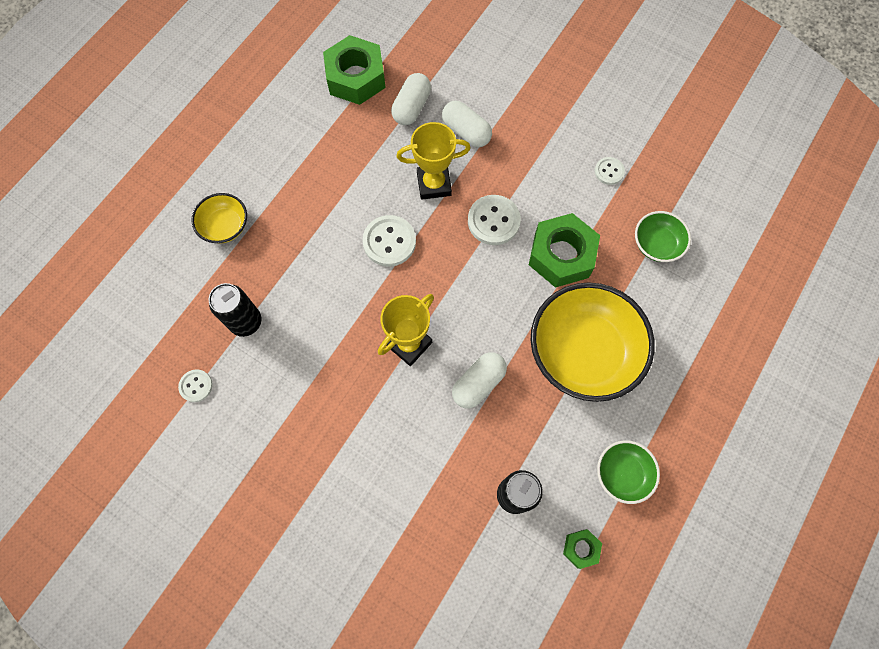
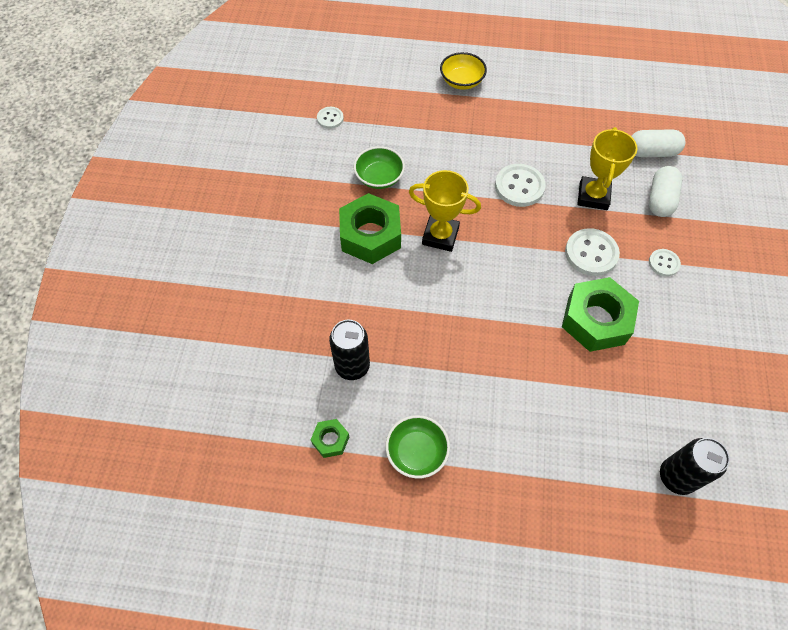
camera: 65 degrees right, 10 degrees down
black can [209,283,262,337] -> black can moved to [660,438,730,495]
green nut [323,35,386,105] -> green nut moved to [339,193,401,264]
yellow trophy [396,122,471,200] -> yellow trophy turned 45 degrees clockwise [577,127,637,210]
white capsule [452,352,507,409] -> none
yellow bowl [531,282,655,402] -> none
white button [595,157,625,185] -> white button moved to [649,249,681,277]
green bowl [635,211,691,262] -> green bowl moved to [354,146,405,189]

